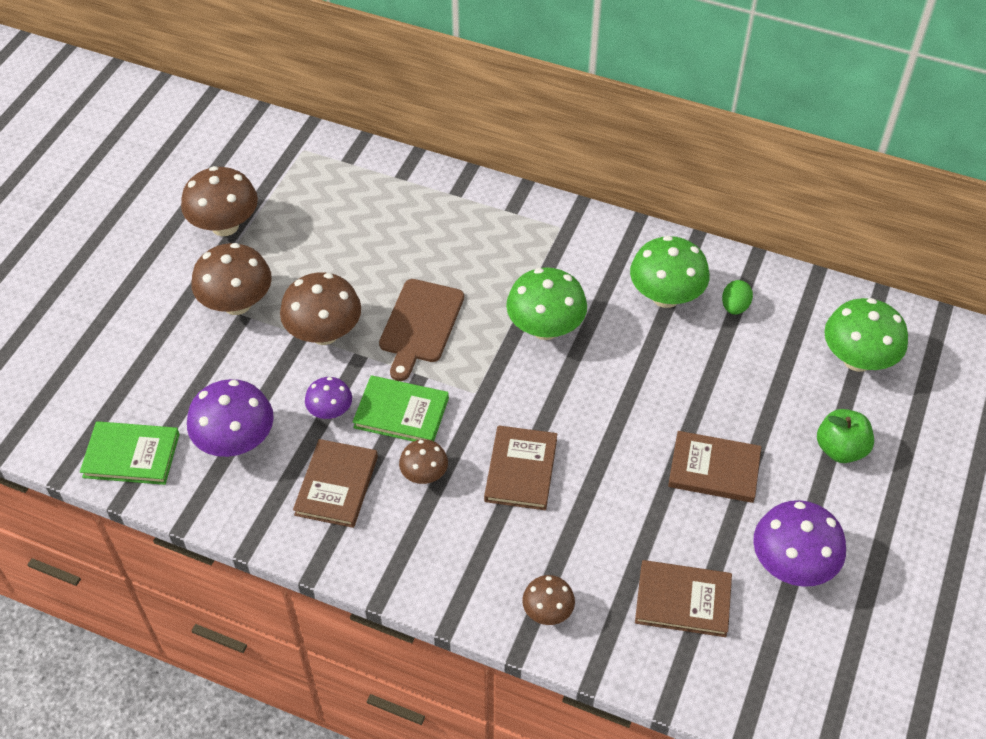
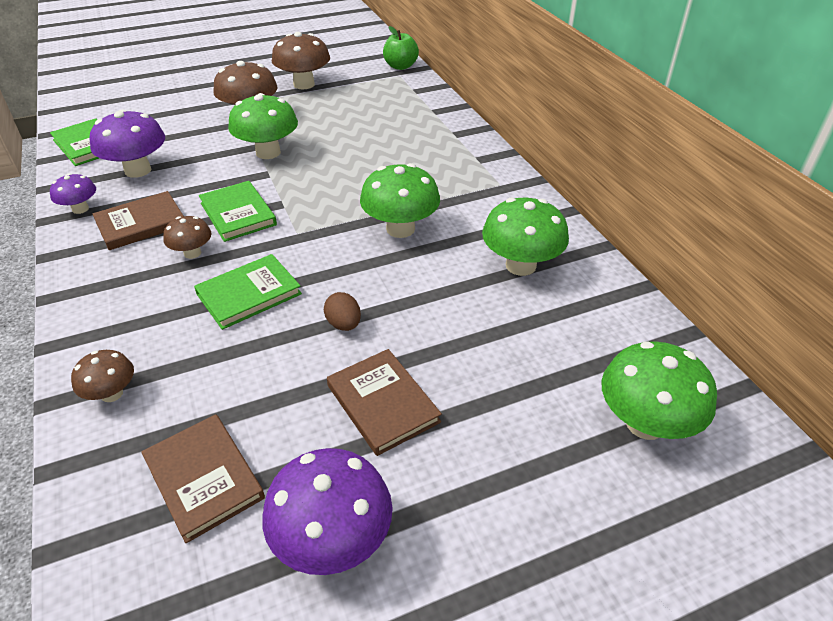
camera: 45 degrees right, 10 degrees down
brown mushroom [280,272,361,345] -> green mushroom [228,93,298,159]
purple mushroom [305,377,352,419] -> purple mushroom moved to [50,173,96,214]
brown cutting board [379,279,464,381] -> none
brown book [484,425,557,510] -> green book [194,254,302,330]
green egg [722,280,753,315] -> none
green apple [817,409,874,463] -> green apple moved to [383,26,419,70]
none -> brown egg [324,292,361,331]

